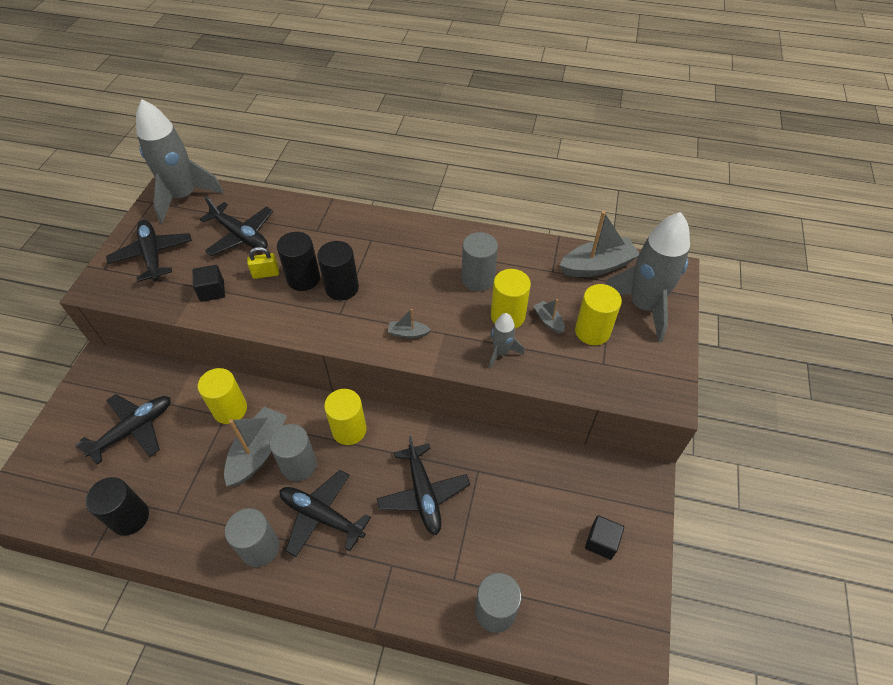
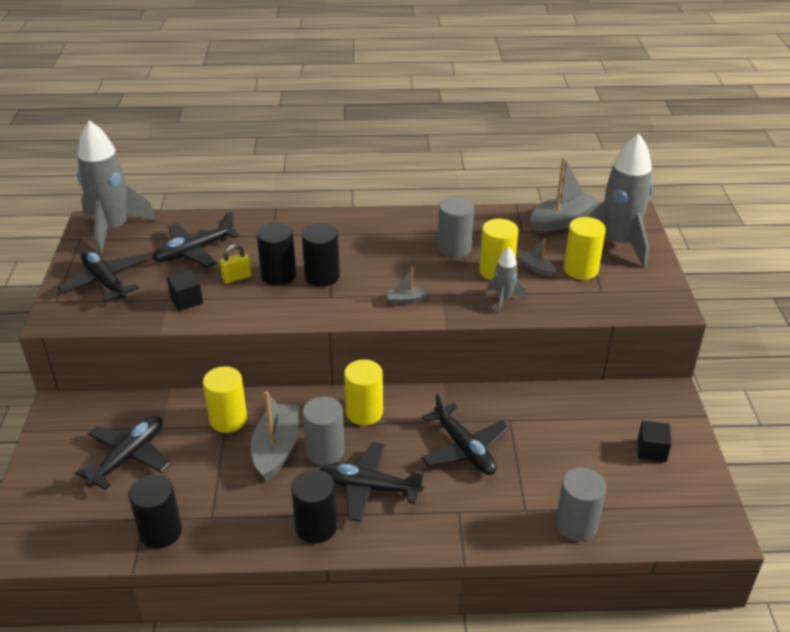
camera: 15 degrees left, 15 degrees down
black plane [200,196,273,256] -> black plane turned 120 degrees clockwise [152,211,239,268]
grey cylinder [225,508,279,567] -> black cylinder [291,470,337,543]

